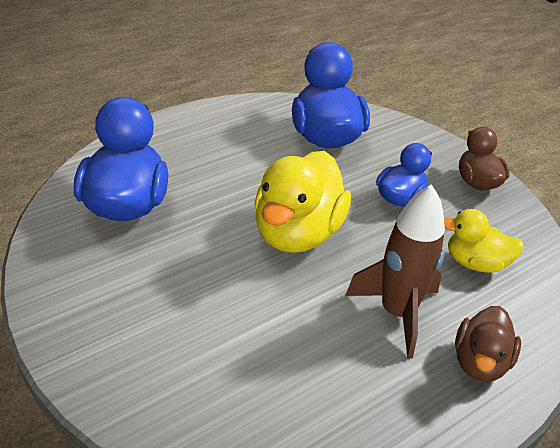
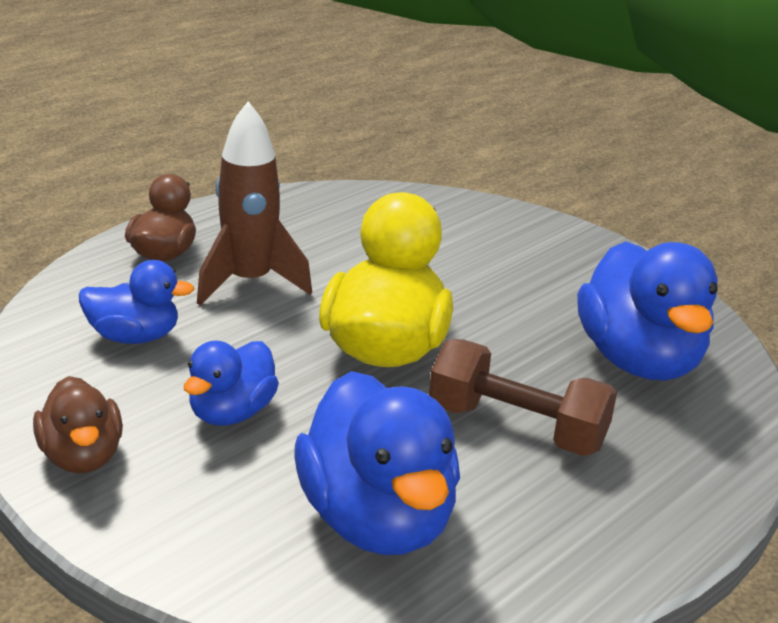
camera: 170 degrees right, 10 degrees down
yellow duck [444,209,524,273] -> blue duck [79,260,195,344]
none -> brown dumbbell [429,339,617,456]

